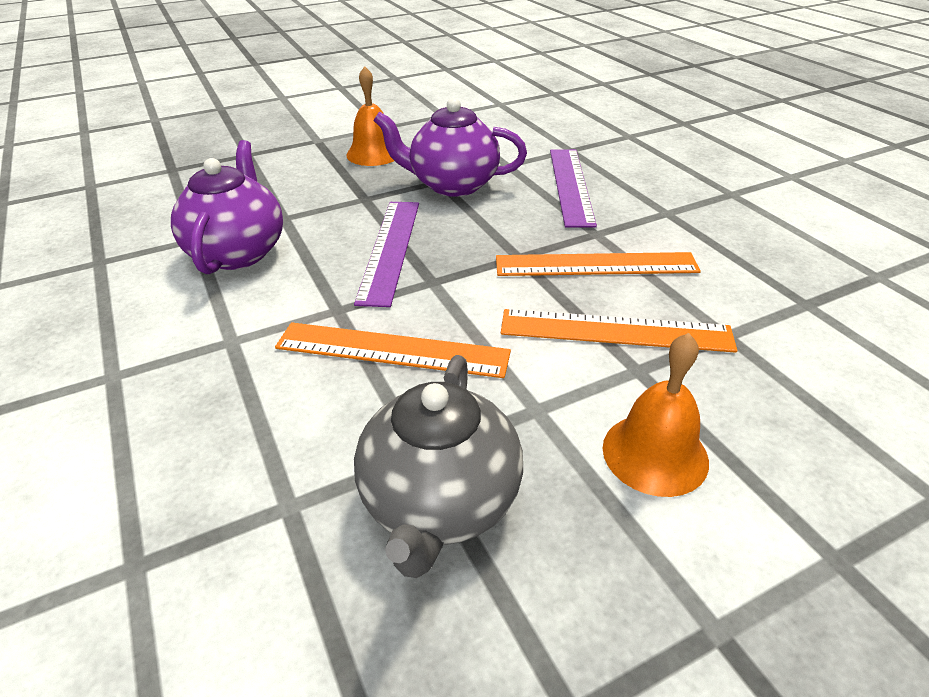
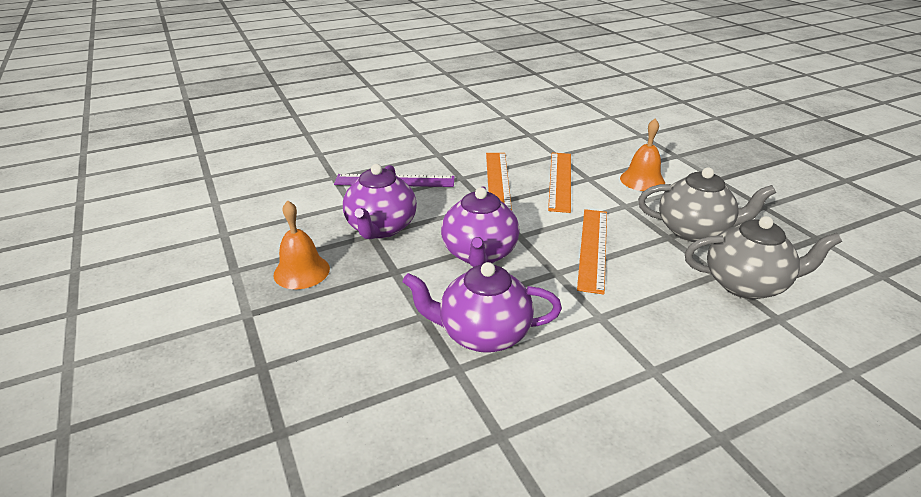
camera: 90 degrees left, 5 degrees down
purple ruler [354,202,419,307] -> purple teapot [441,186,519,267]
none -> grey teapot [685,216,842,299]

